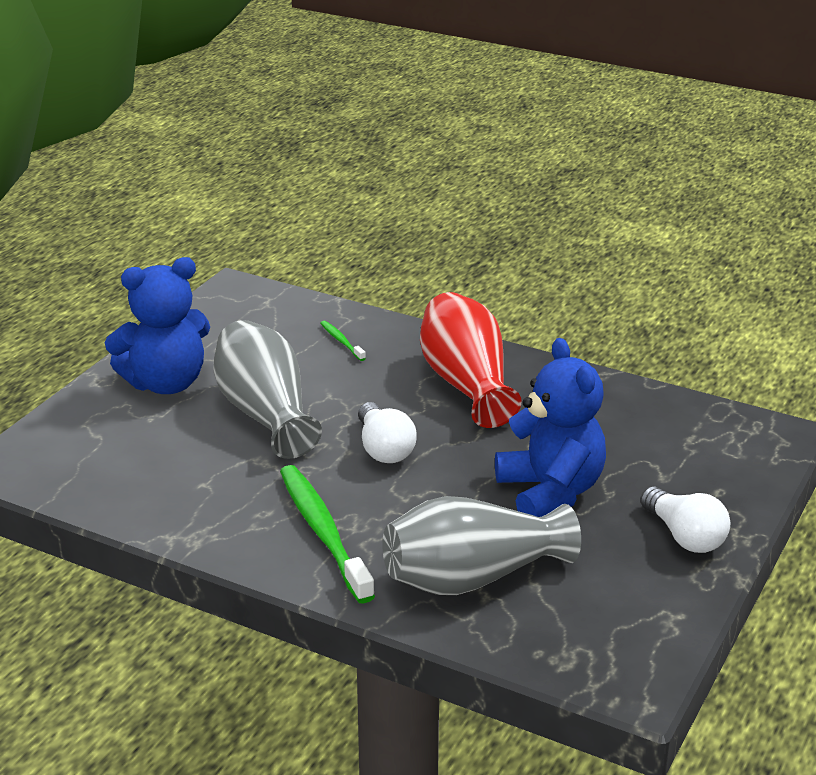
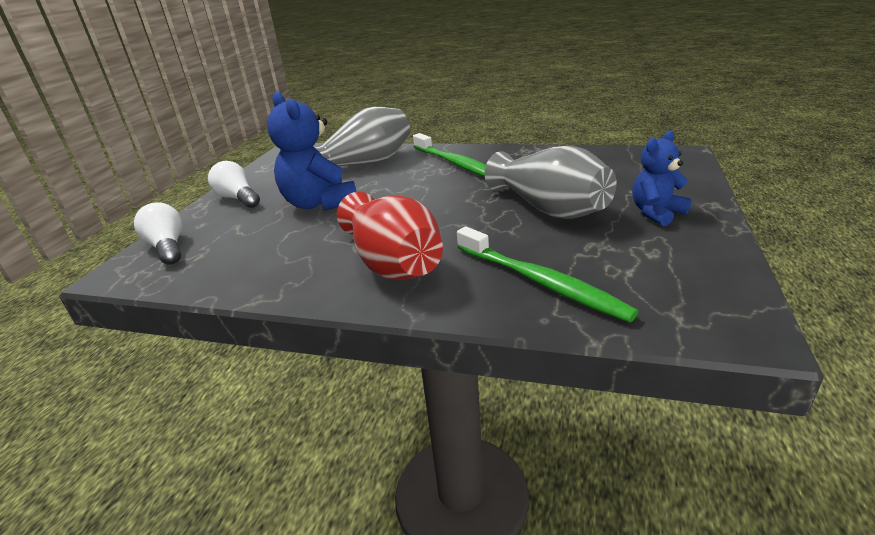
camera: 170 degrees right, 0 degrees up
blue teddy bear [105,257,210,394] -> blue teddy bear [632,130,692,226], size x0.62
green toothbrush [320,321,366,361] -> green toothbrush [457,226,639,323], size x2.25
white light bulb [358,402,417,463] -> white light bulb moved to [134,202,183,265]

